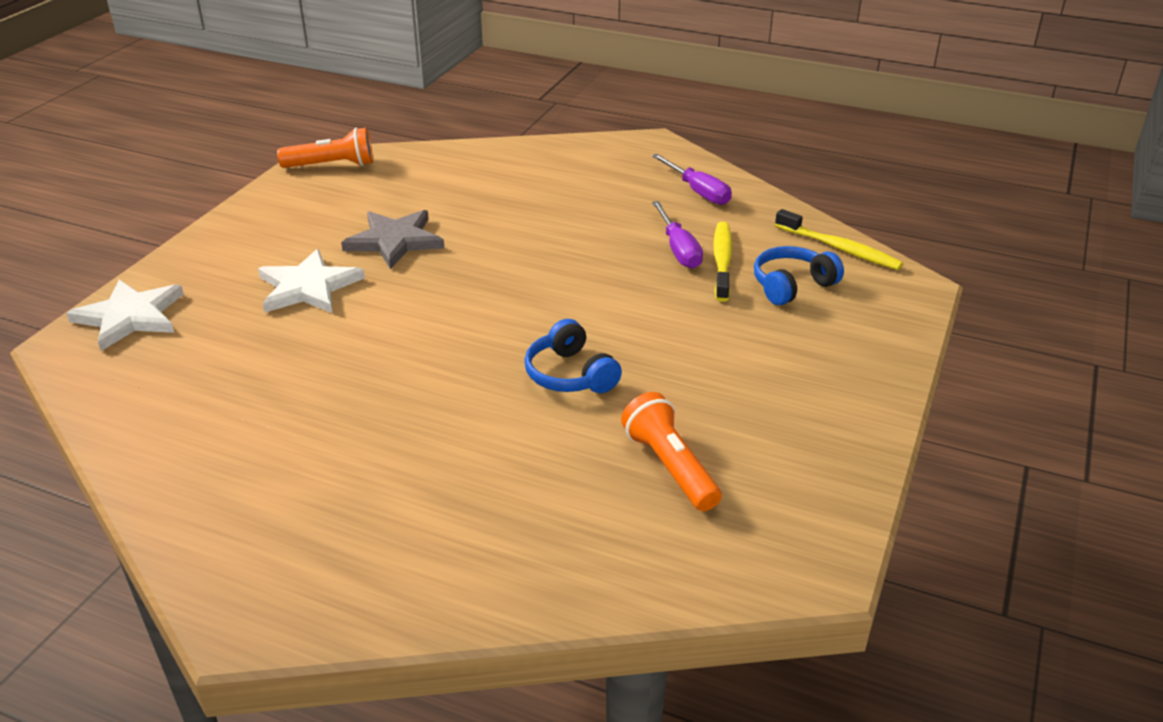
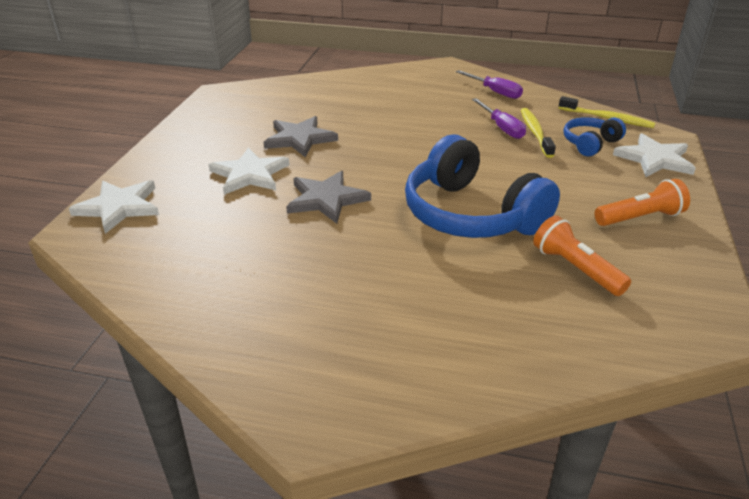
camera: 10 degrees left, 0 degrees up
orange flashlight [277,128,373,168] -> orange flashlight moved to [595,179,690,226]
blue headphones [524,319,622,393] -> blue headphones [405,135,560,238], size x2.03
none -> grey star [286,171,371,224]
none -> white star [613,133,696,177]

